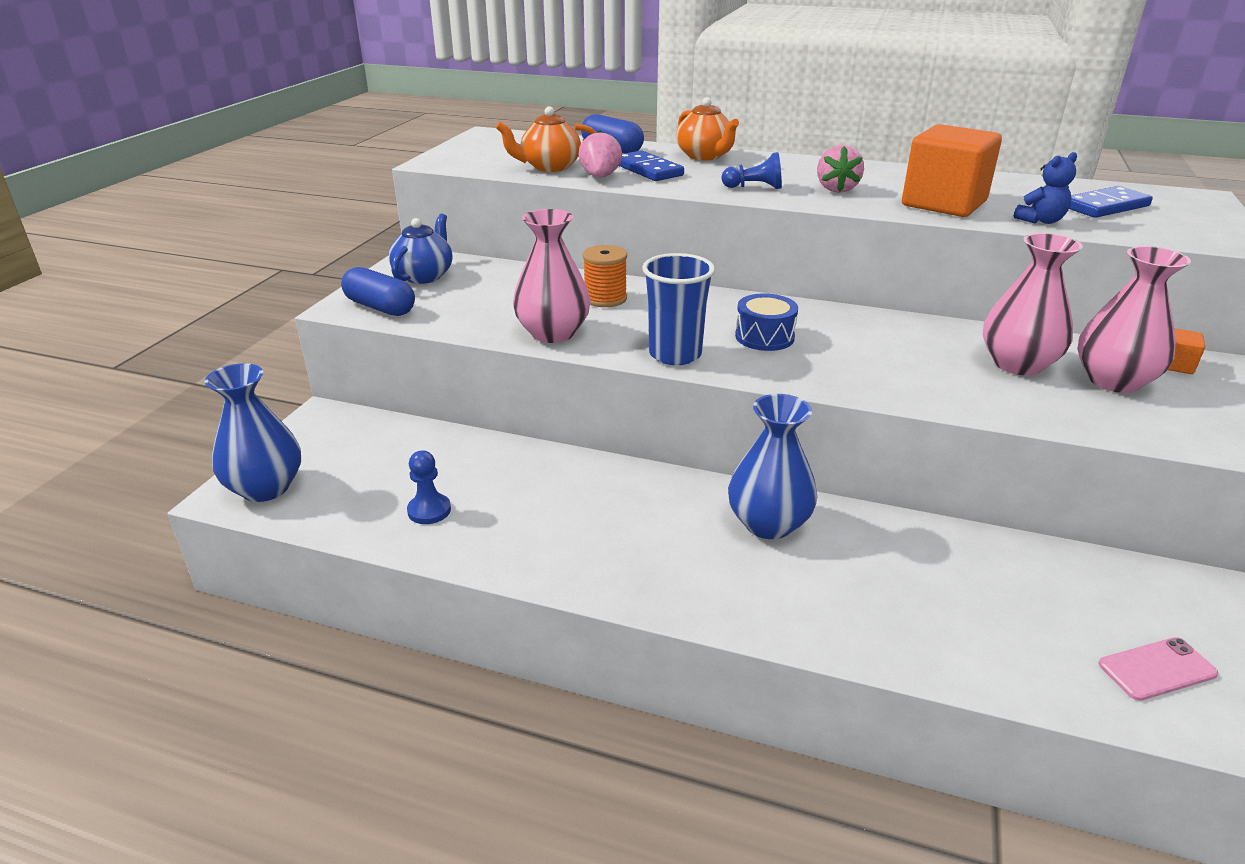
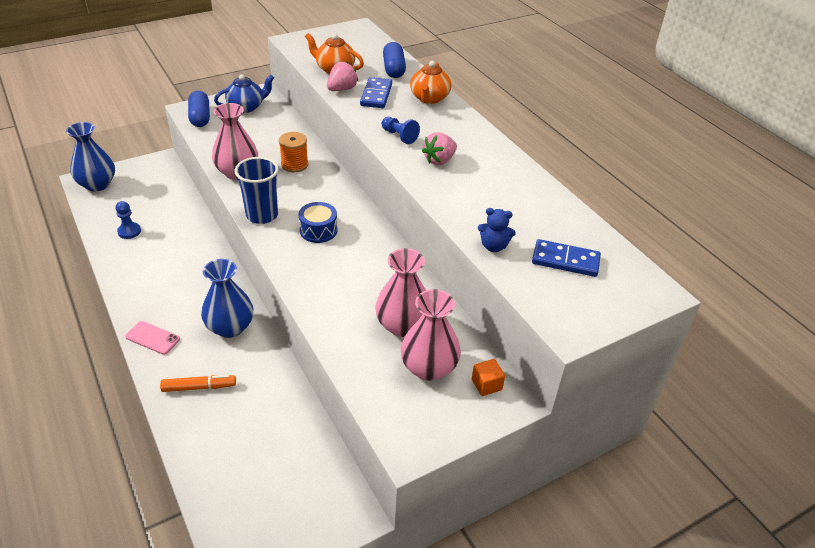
camera: 40 degrees right, 10 degrees up
orange cube [902,124,1002,217] -> none
pink phone [1098,637,1218,701] -> pink phone moved to [125,321,180,355]
none -> orange marker [160,375,236,392]

